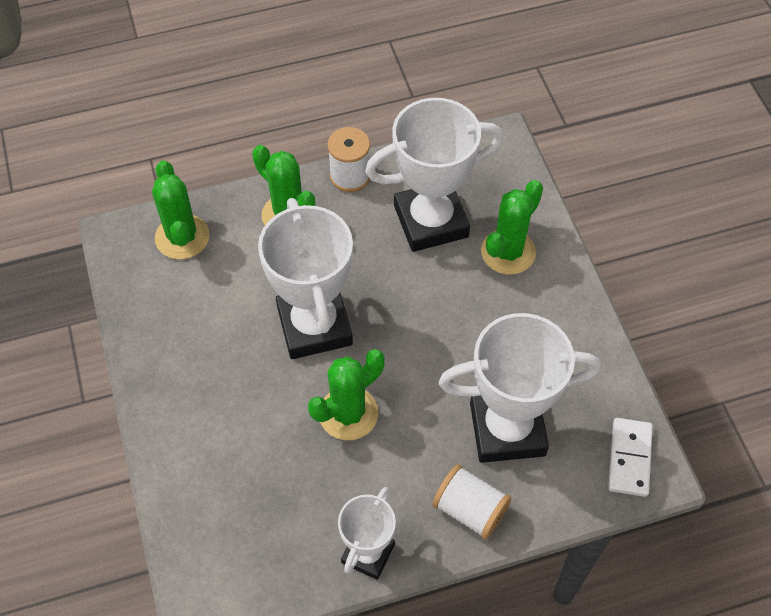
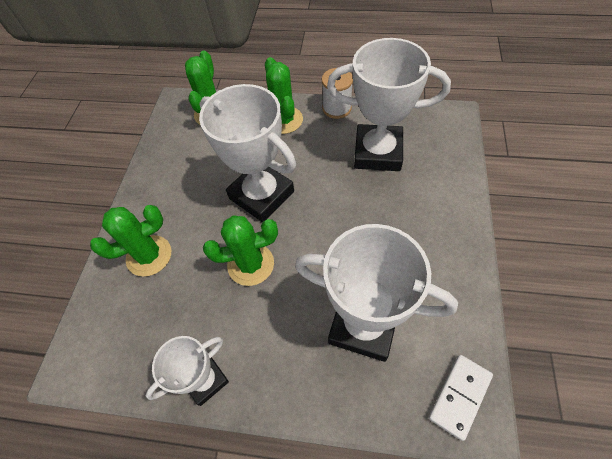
camera: 30 degrees right, 0 degrees up
white trophy [258,198,353,359] -> white trophy turned 60 degrees counterclockwise [199,84,296,222]
white spool [433,464,511,539] -> none
green cactus [481,180,543,275] -> green cactus moved to [90,205,171,277]

